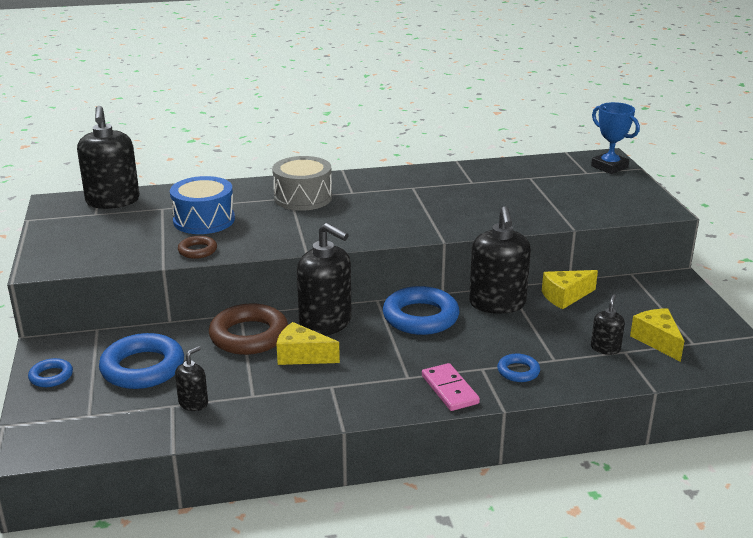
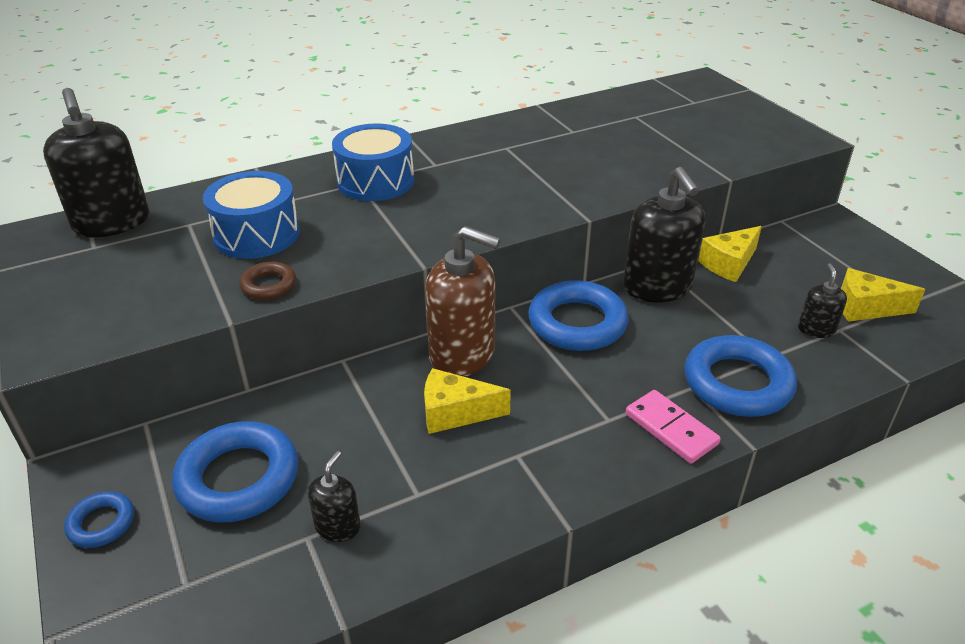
camera: 15 degrees left, 10 degrees up
brown ring [209,303,288,355] -> none
grey drum [272,156,332,211] -> blue drum [332,123,414,201]
black soap dispenser [297,223,352,336] -> brown soap dispenser [425,226,501,377]
blue ring [497,354,540,382] -> blue ring [685,335,797,417], size x1.96
blue trophy [591,102,640,174] -> none
yellow cheese [630,308,684,362] -> yellow cheese turned 45 degrees counterclockwise [841,268,925,322]

